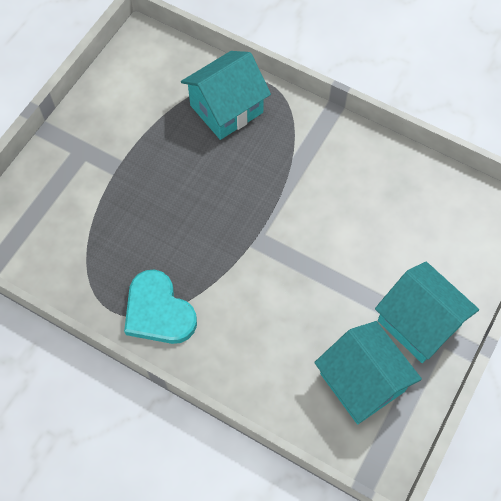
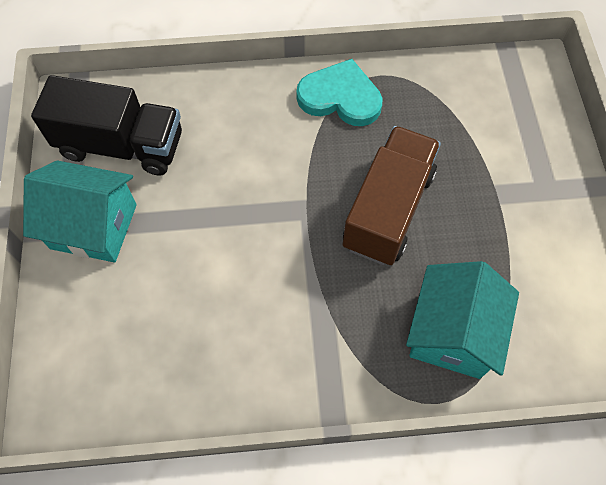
camera: 145 degrees right, 0 degrees up
turquoise house [314,321,422,424] -> black truck [31,75,182,176]
none -> brown truck [343,126,441,265]

